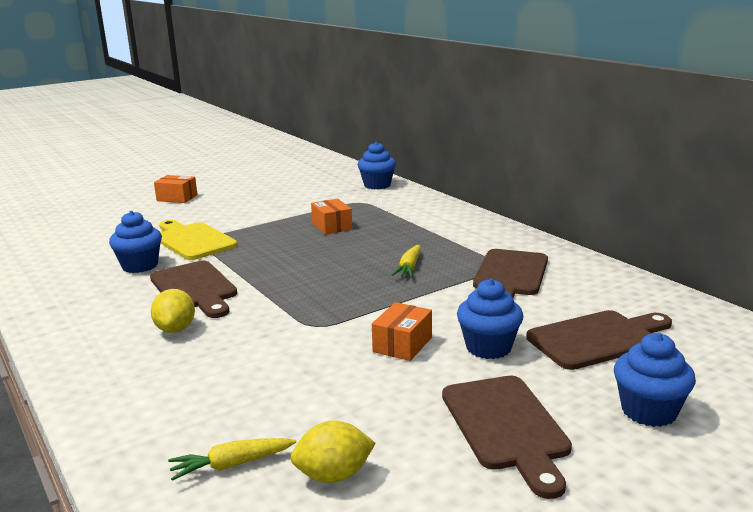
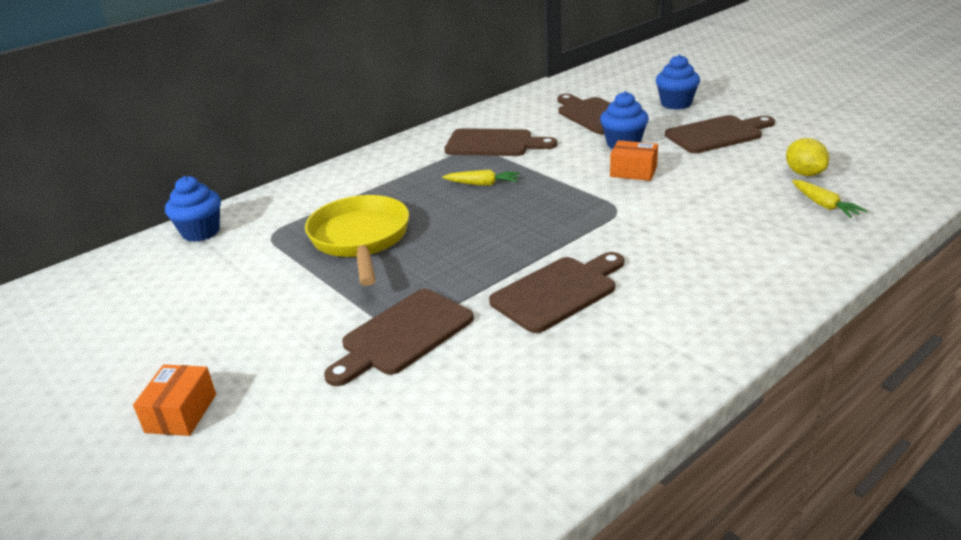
camera: 95 degrees left, 10 degrees up
blue cupcake [109,211,162,273] -> none
yellow lemon [151,289,195,333] -> none
yellow cutting board [159,220,237,260] -> brown cutting board [324,289,474,386]
orange box [311,198,352,235] -> yellow pan [305,195,409,286]

